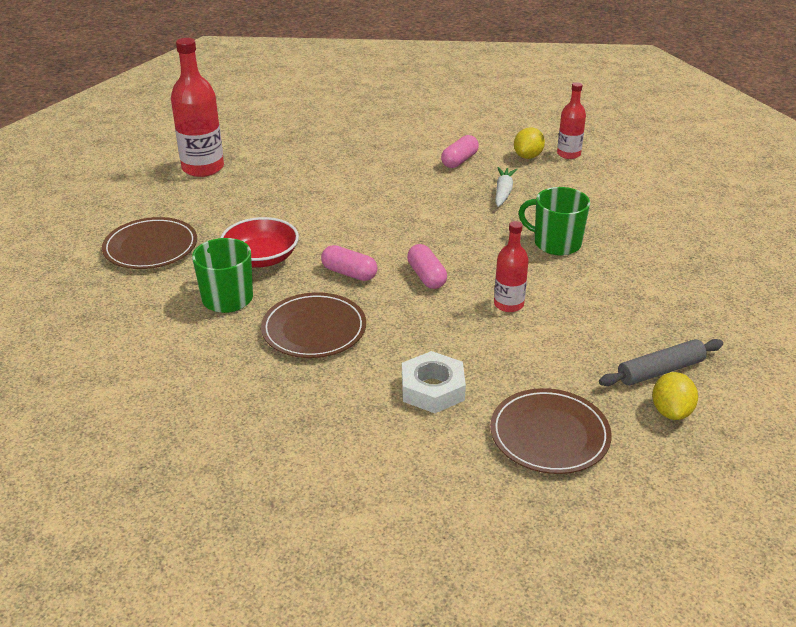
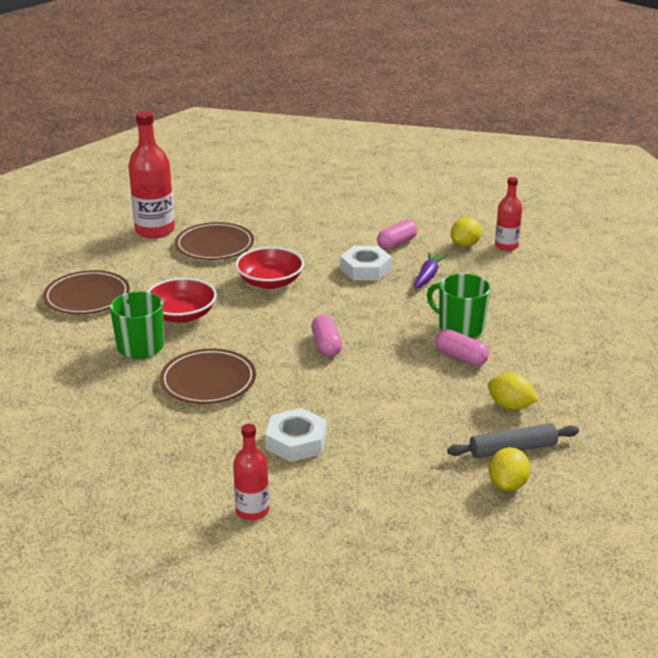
camera: 10 degrees right, 5 degrees down
pink capsule [321,245,377,281] -> pink capsule moved to [435,329,489,366]
brown plate [490,388,612,474] -> brown plate moved to [175,222,254,260]
red bottle [494,221,529,312] -> red bottle moved to [233,424,269,521]
white carrot [495,167,517,207] -> purple carrot [414,252,447,289]
none -> red bowl [235,247,304,289]
none -> white nut [340,246,392,280]
none -> yellow lemon [488,373,538,410]

